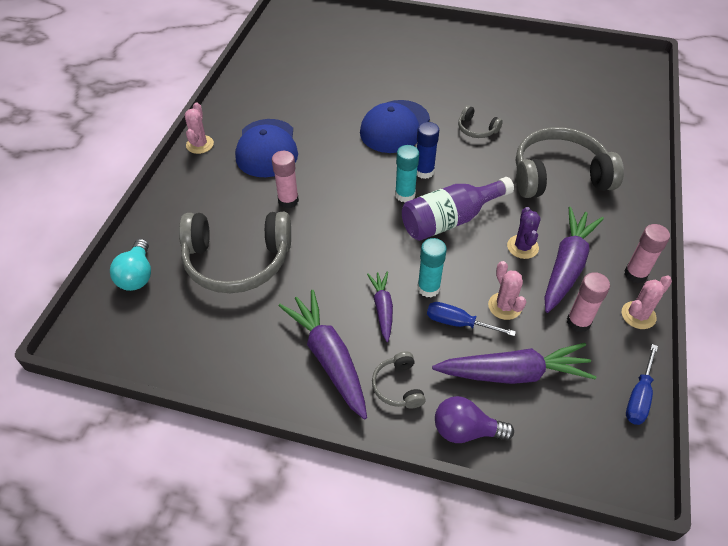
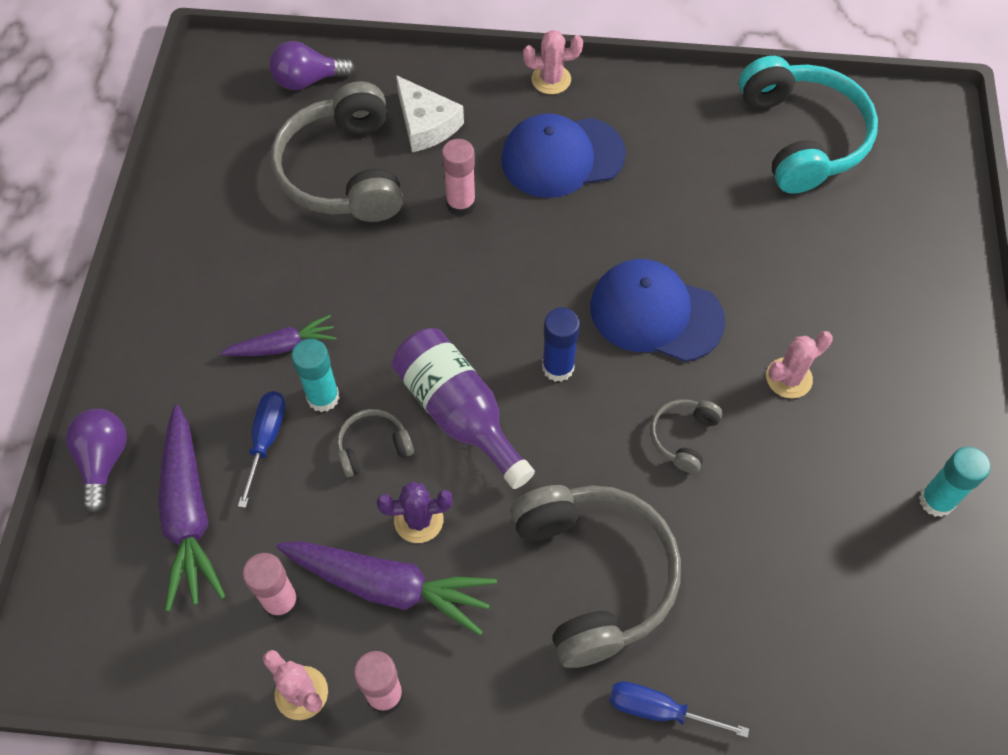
camera: 80 degrees right, 10 degrees up
turquoise light bulb [110,239,151,291] -> purple light bulb [270,41,356,90]
purple carrot [278,290,367,420] -> none
grey headphones [372,351,426,408] -> grey headphones moved to [337,409,414,477]
turquoise glue stick [395,145,419,202] -> turquoise glue stick moved to [919,447,990,517]
pink cactus [488,261,526,320] -> pink cactus moved to [766,331,833,398]
blue screwdriver [626,344,658,425] -> blue screwdriver moved to [609,682,749,738]
none -> white cheese [396,75,464,152]
none -> turquoise headphones [739,56,878,194]

